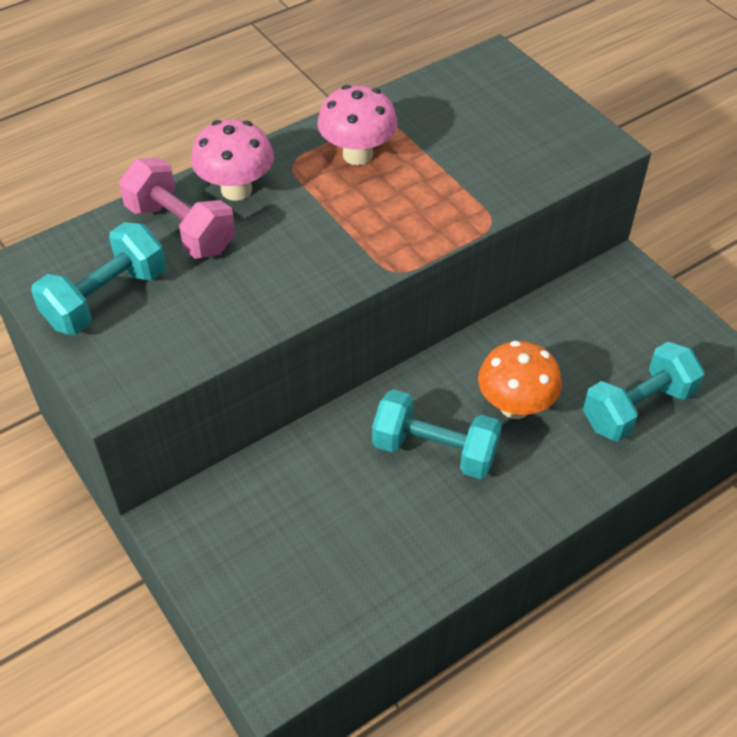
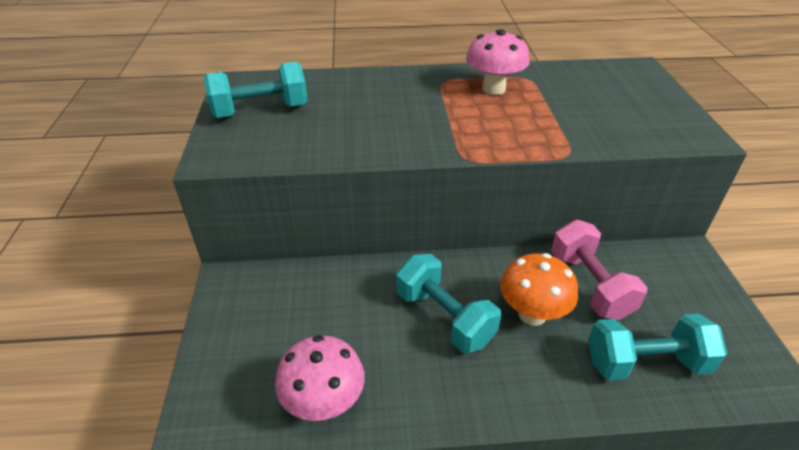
camera: 30 degrees right, 10 degrees down
pink dumbbell [119,158,236,259] -> pink dumbbell moved to [551,220,647,320]
pink mushroom [191,119,274,201] -> pink mushroom moved to [275,335,365,421]

